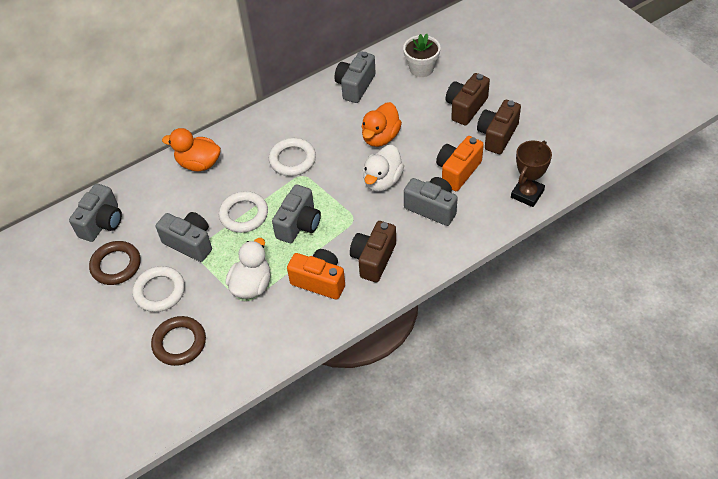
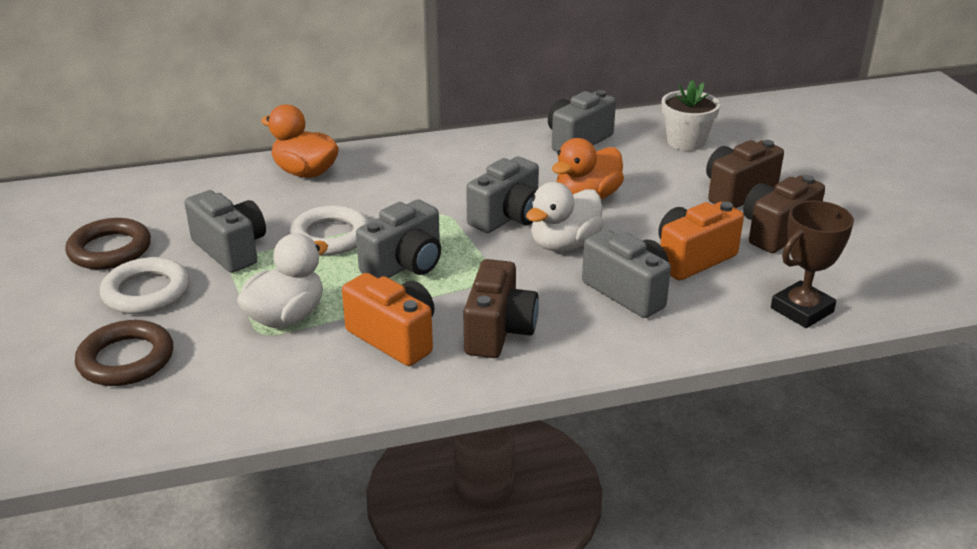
camera: 15 degrees right, 20 degrees down
grey camera [69,184,122,242] -> grey camera moved to [466,157,539,233]
white ring [269,138,316,176] -> none
brown camera [350,221,396,282] -> brown camera turned 150 degrees clockwise [463,259,539,358]

